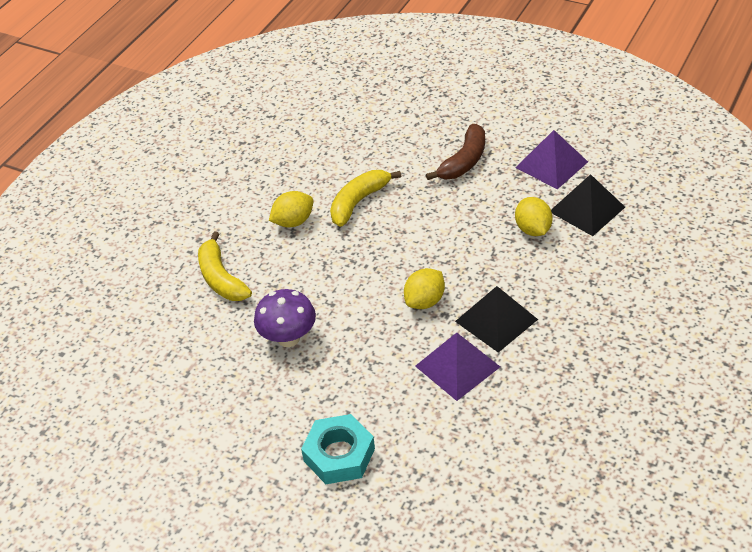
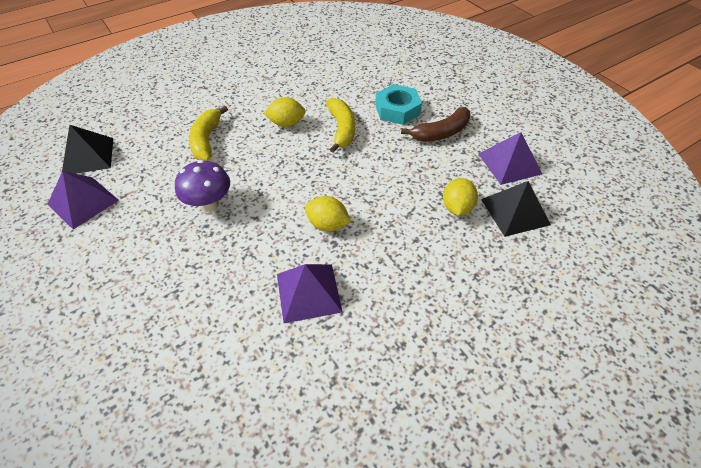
camera: 25 degrees right, 5 degrees up
turquoise nut [301,414,375,484] -> turquoise nut moved to [375,84,422,125]
yellow banana [330,170,401,227] -> yellow banana turned 105 degrees clockwise [326,98,355,153]
yellow lemon [404,268,445,309] -> yellow lemon turned 45 degrees clockwise [305,196,351,232]
black pyramid [455,286,538,353] -> black pyramid moved to [62,125,113,174]
none -> purple pyramid [47,171,119,230]

